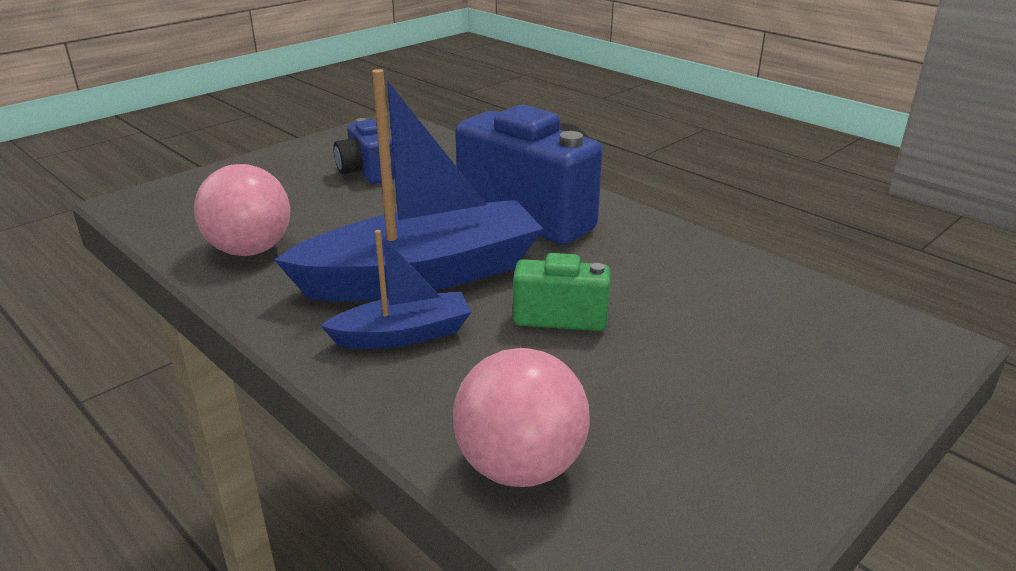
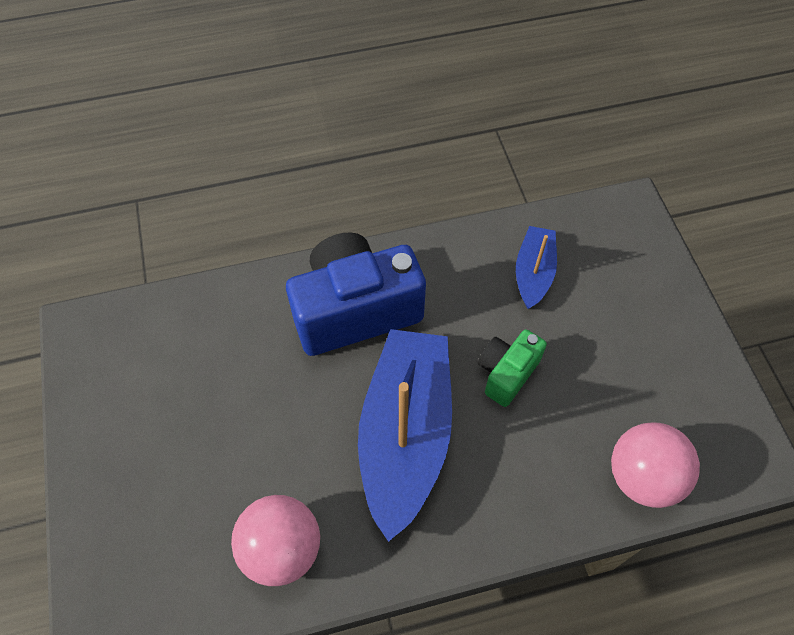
camera: 60 degrees left, 30 degrees up
blue boat [321,230,471,349] -> blue boat moved to [516,226,557,309]
blue camera [334,118,395,184] -> none

